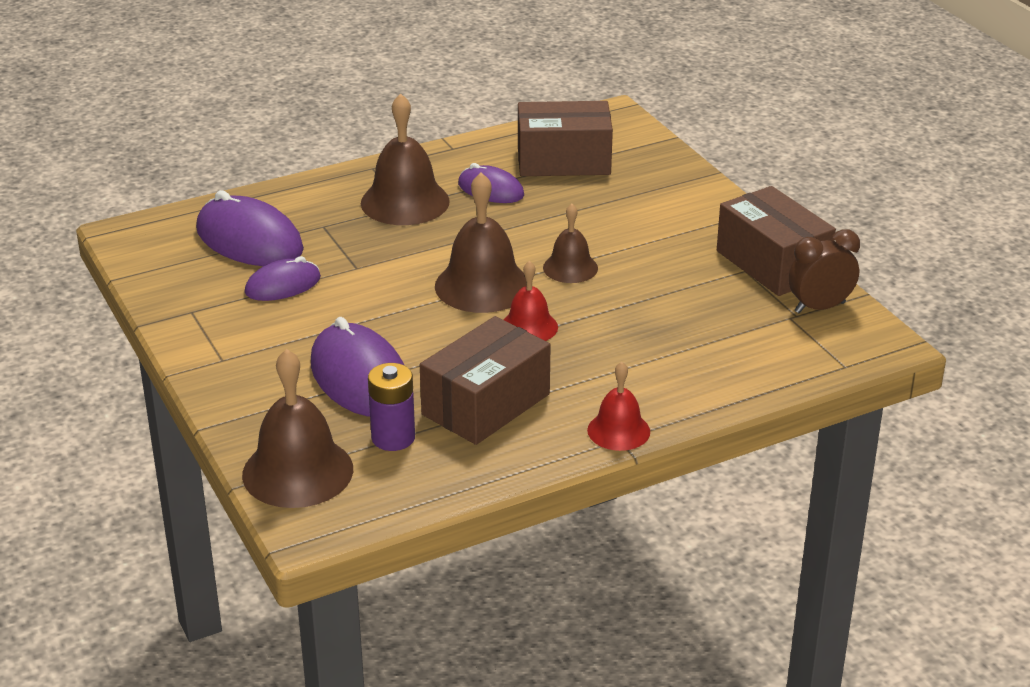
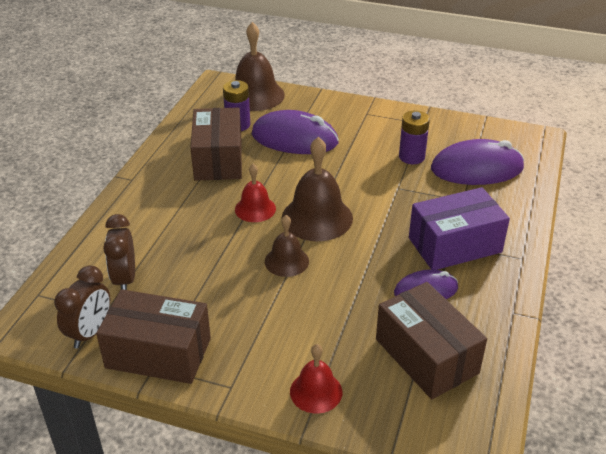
camera: 135 degrees right, 5 degrees up
purple mouse [245,256,321,301] -> purple battery [399,111,430,164]
brown bell [361,93,450,225] -> purple box [409,187,510,270]
brown box [518,101,613,176] -> brown box turned 75 degrees counterclockwise [376,282,487,399]
red bell [587,362,650,451] -> red bell moved to [290,344,342,414]
none -> brown clock [103,214,135,290]

